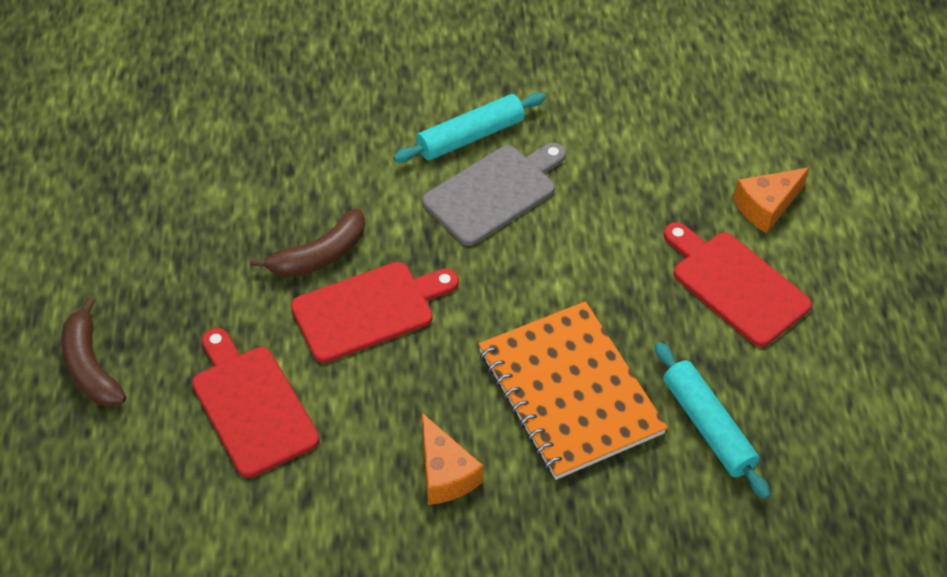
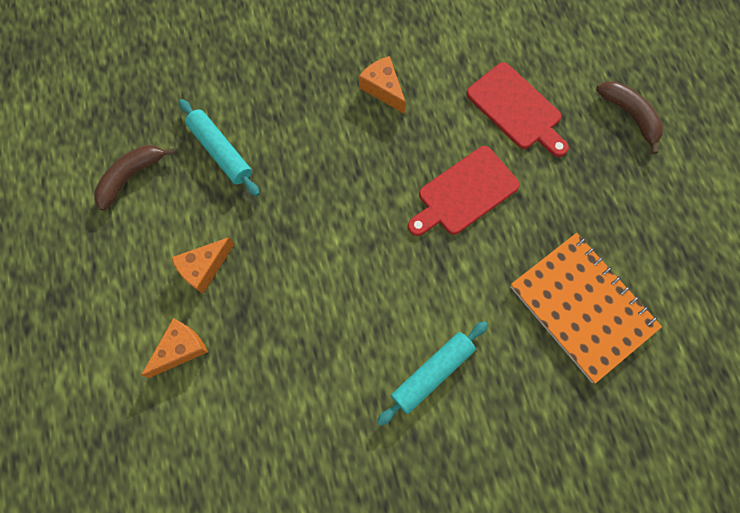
camera: 170 degrees right, 20 degrees up
brown banana [250,208,365,277] -> brown banana moved to [94,145,175,211]
grey cutting board [422,143,566,246] -> none
orange notebook [479,301,668,480] -> orange notebook moved to [510,233,662,384]
red cutting board [664,223,812,347] -> orange cheese [171,237,234,294]

